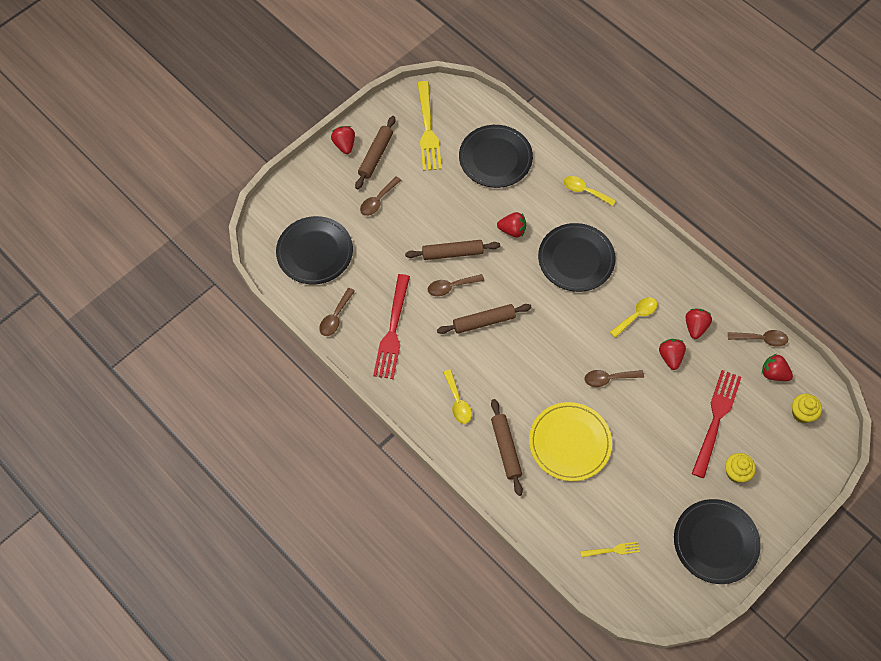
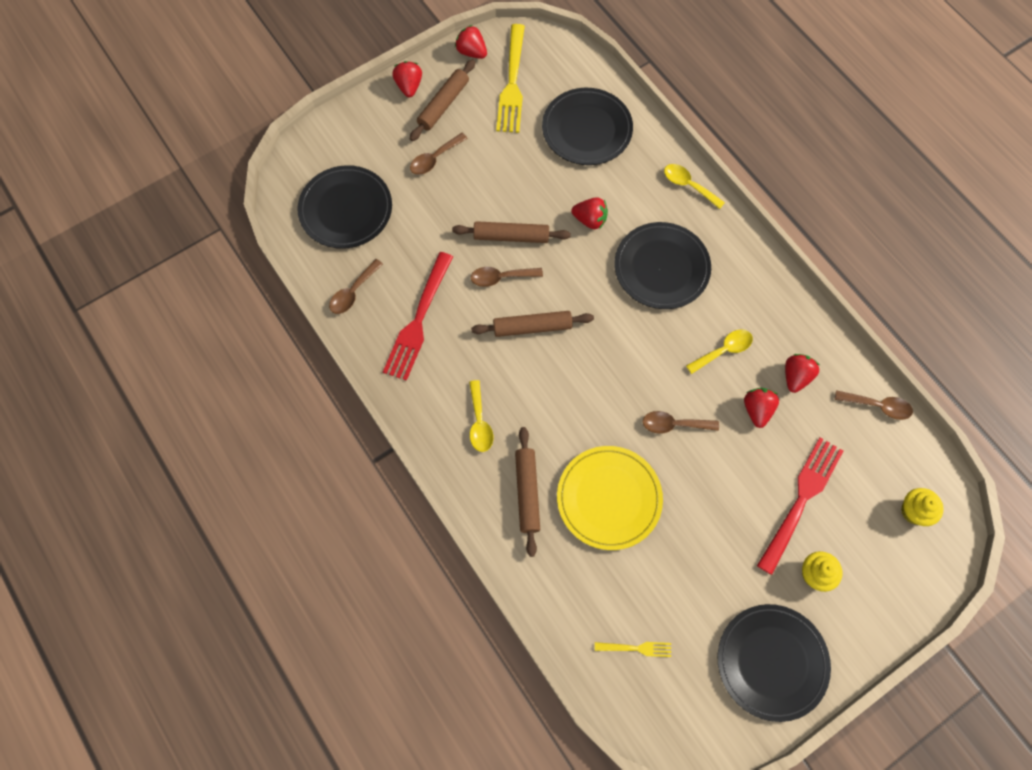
camera: 10 degrees right, 5 degrees up
red strawberry [762,354,793,381] -> red strawberry moved to [455,25,487,59]

